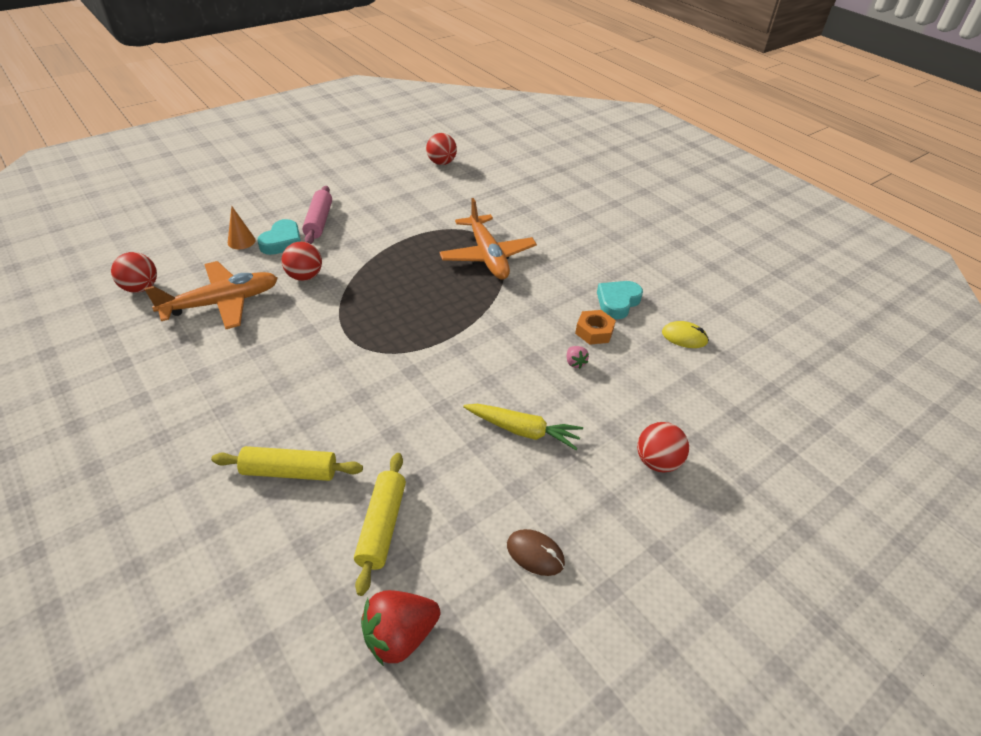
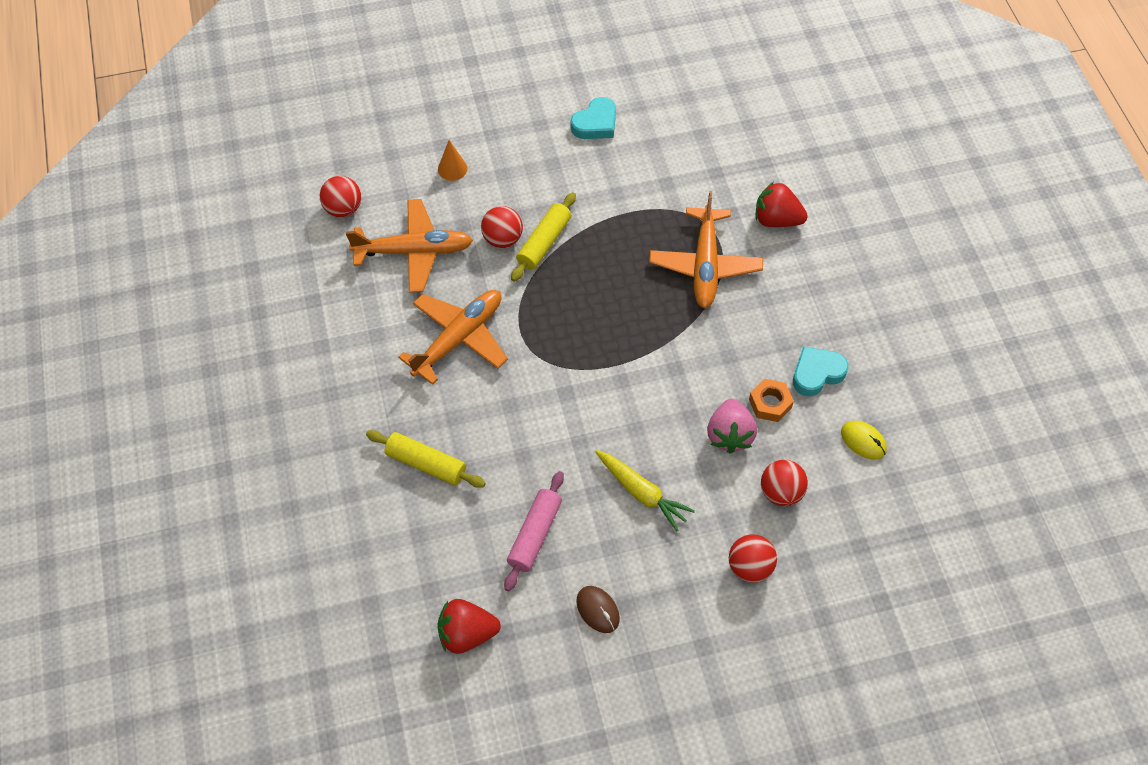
camera: 25 degrees right, 15 degrees up
turquoise heart [257,219,301,255] -> turquoise heart moved to [571,97,616,139]
pink rolling pin [302,186,332,244] -> pink rolling pin moved to [504,471,564,591]
yellow rolling pin [354,453,406,596] -> yellow rolling pin moved to [511,192,576,282]
red ball [426,133,457,165] -> red ball moved to [761,460,808,506]
pink strawberry [567,346,589,369] -> pink strawberry [707,399,757,453], size x2.07
none -> orange plane [398,290,508,385]
none -> red strawberry [755,182,808,227]

